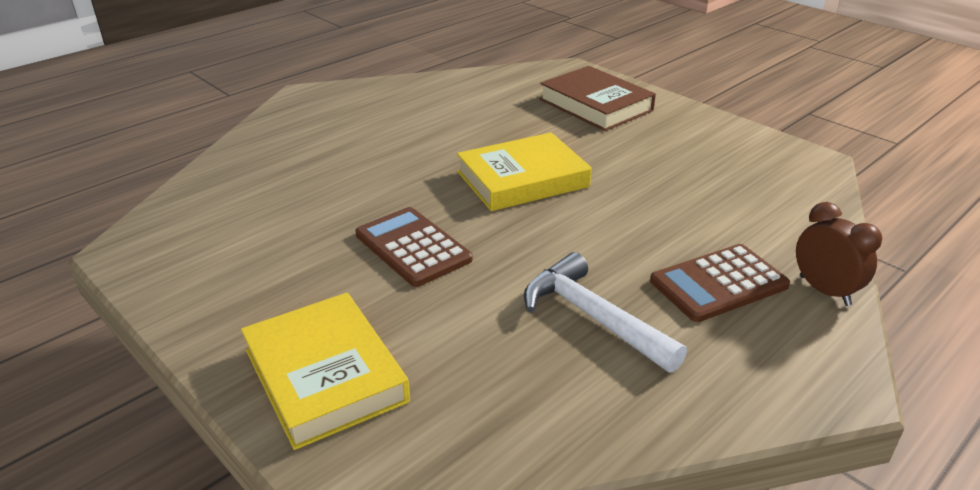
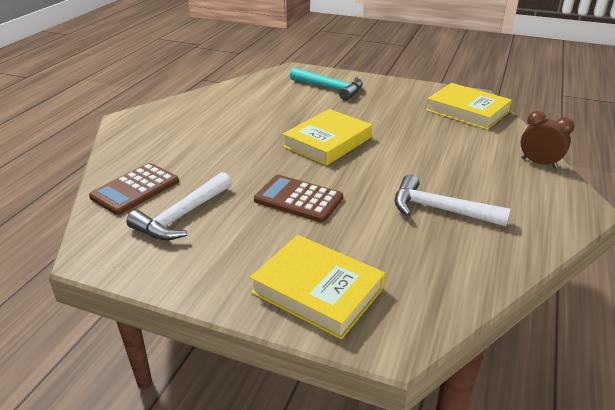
camera: 25 degrees left, 0 degrees up
brown book [540,66,656,131] -> turquoise hammer [290,68,363,101]
brown calculator [650,244,790,322] -> brown calculator moved to [89,163,179,215]
none -> white hammer [126,172,232,240]
none -> yellow book [426,83,512,130]

